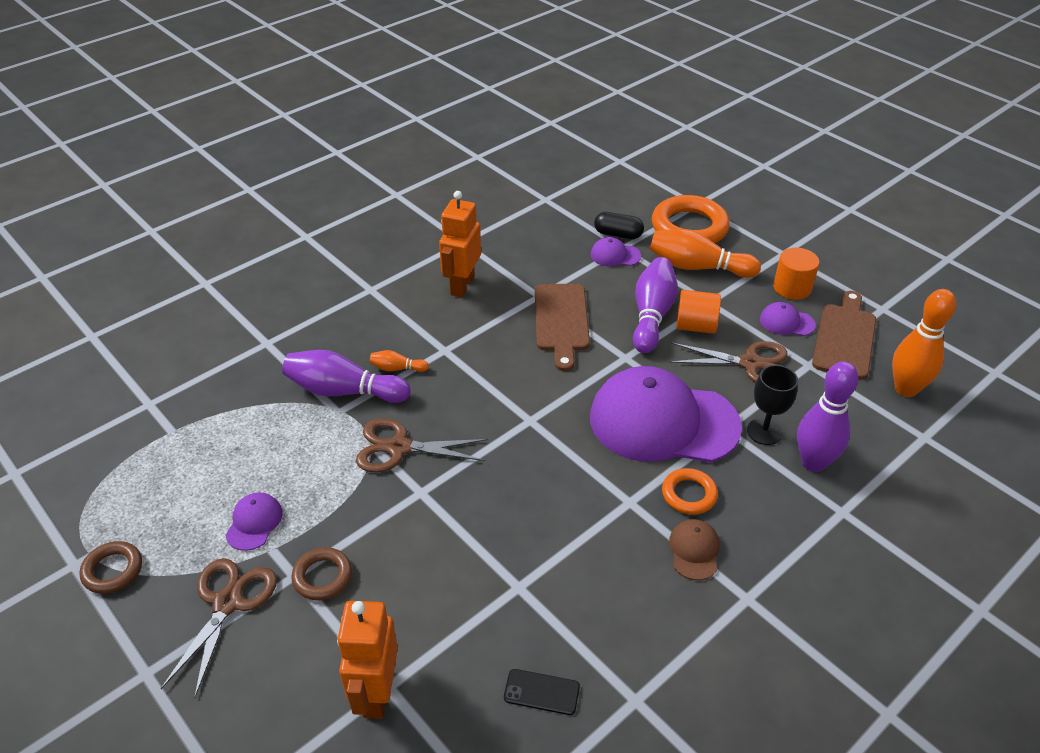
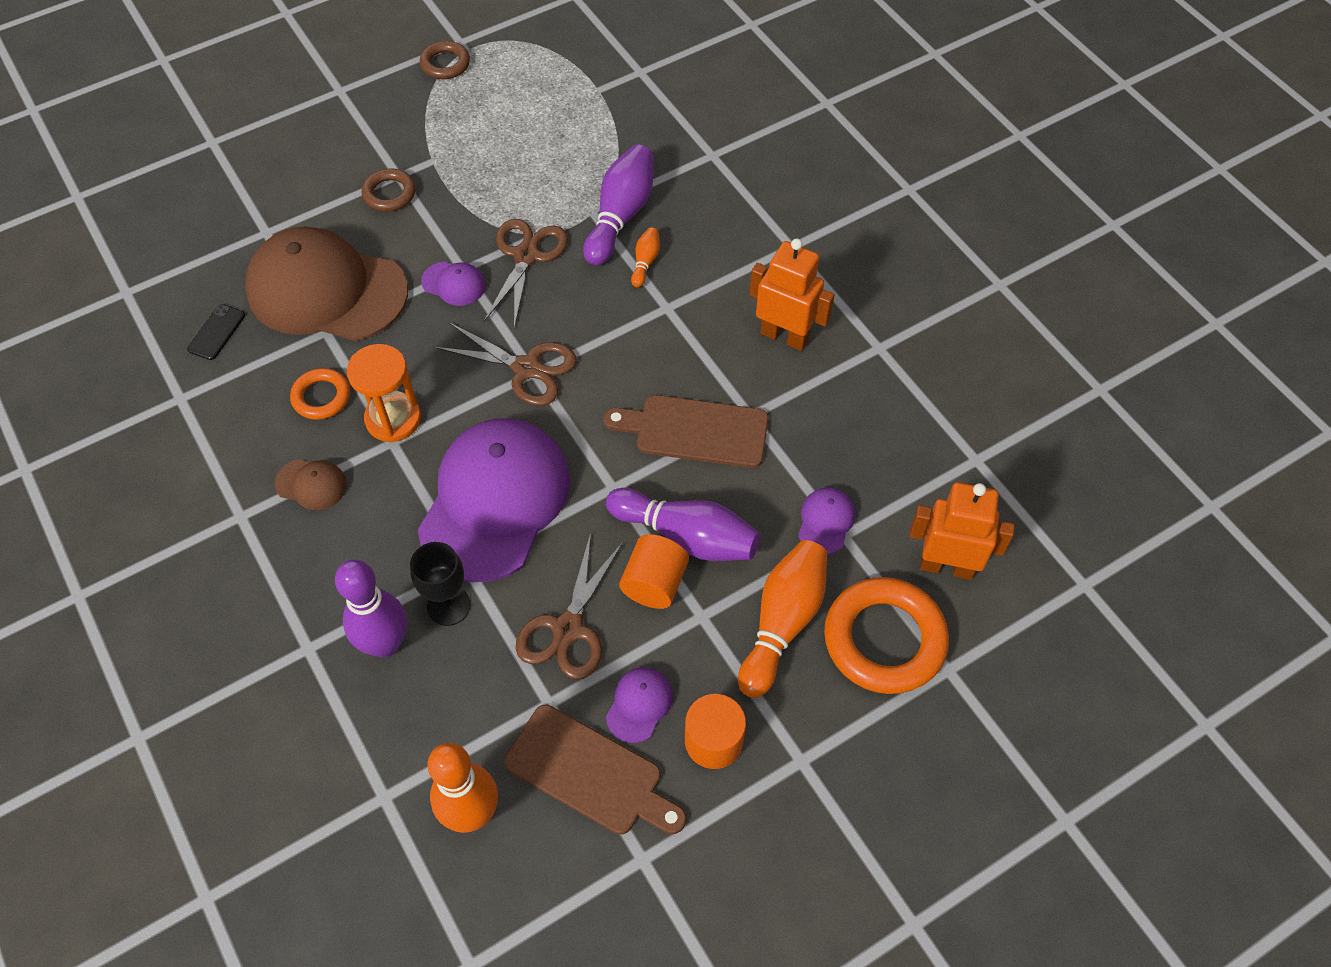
camera: 100 degrees right, 15 degrees up
brown scissors [161,558,277,698] -> brown scissors moved to [434,323,577,406]
purple cap [225,492,283,551] -> purple cap moved to [421,262,486,306]
orange robot [337,601,398,719] -> orange robot moved to [909,482,1015,580]
black capsule [594,212,644,239] -> none
orange ring [662,468,718,515] -> orange ring moved to [290,368,350,420]
none -> brown cap [245,226,408,341]
none -> orange hourglass [347,344,421,443]

